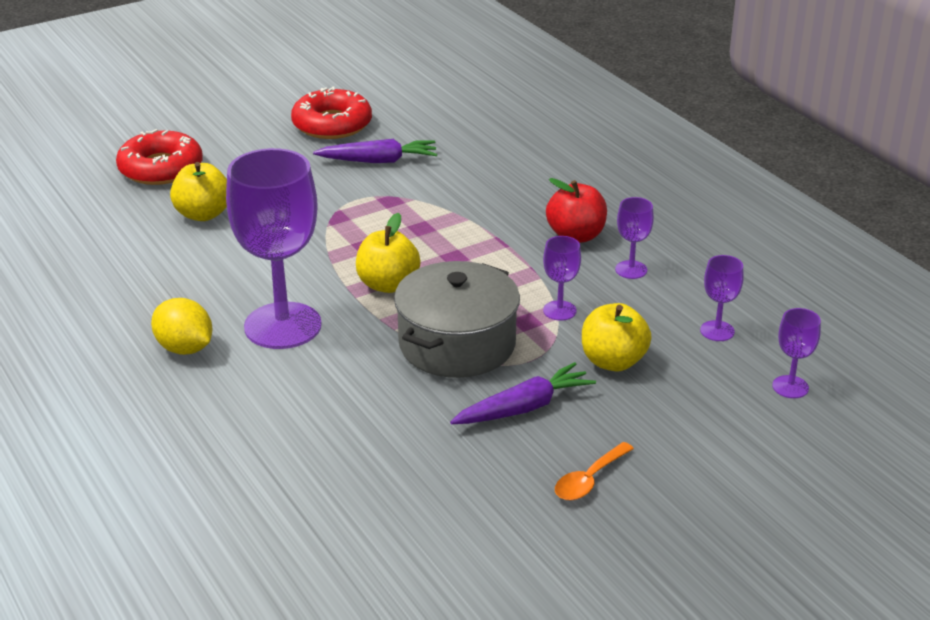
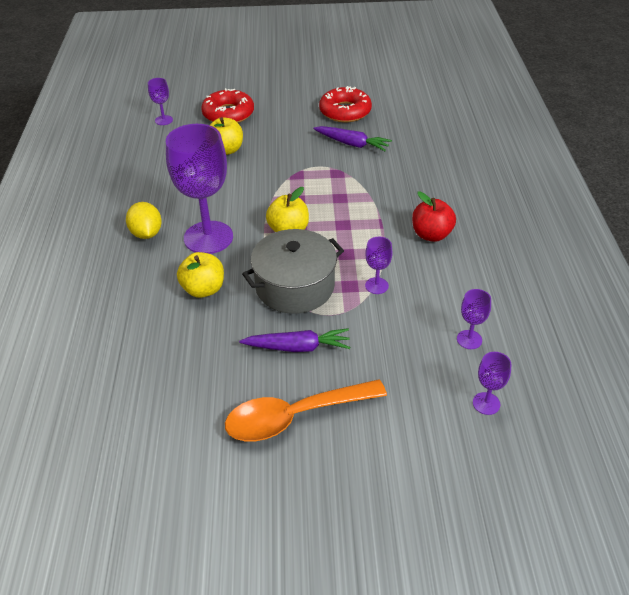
camera: 30 degrees right, 10 degrees up
orange spoon [555,442,634,500] -> orange spoon [225,379,387,441], size x2.06
yellow apple [582,303,651,371] -> yellow apple moved to [177,252,224,298]
purple goblet [615,197,654,279] -> purple goblet moved to [148,78,173,125]

